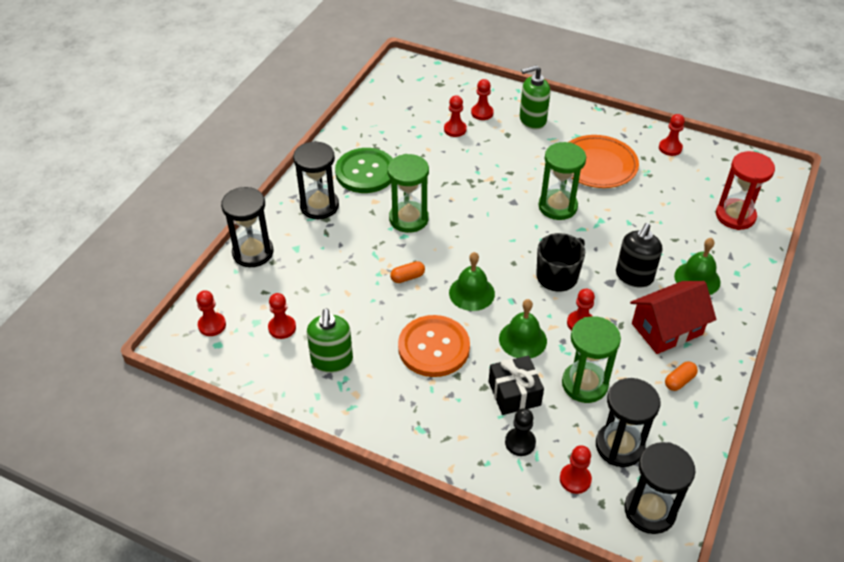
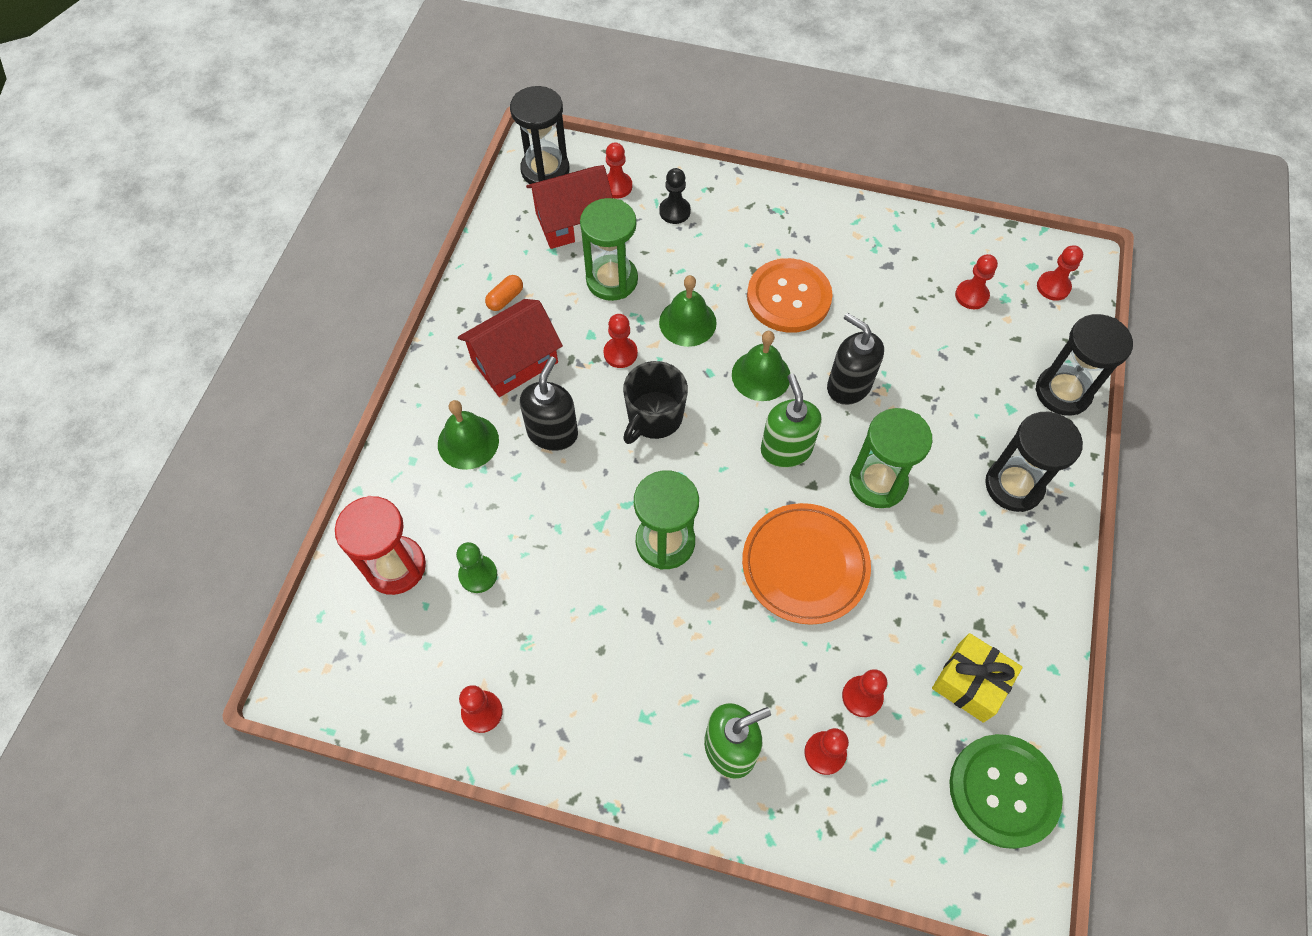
camera: 170 degrees right, 15 degrees up
green soap dispenser [307,309,353,373] -> green soap dispenser moved to [761,374,822,468]
green button [335,148,393,193] -> green button moved to [949,734,1063,849]
orange capsule [390,261,425,283] -> black soap dispenser [827,313,884,405]
black gift [489,356,544,415] -> none
orange plate [569,135,639,188] -> orange plate moved to [742,503,871,625]
black hourglass [596,378,660,467] -> red house [526,165,613,249]
none -> green pawn [456,542,497,593]
none -> yellow gift [932,633,1023,723]

